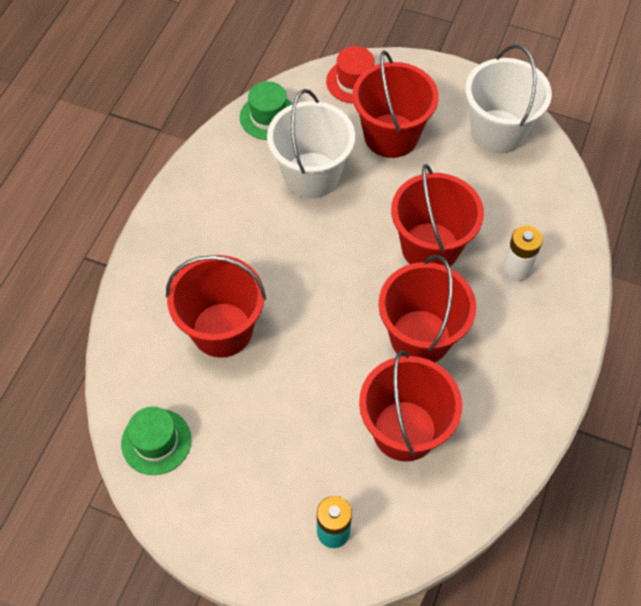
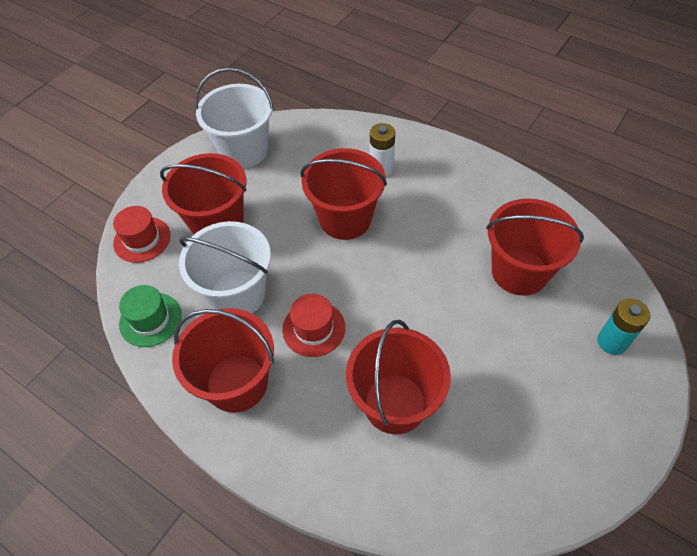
camera: 75 degrees left, 5 degrees down
green hat [121,407,191,475] -> none
red bucket [378,255,476,362] -> red bucket moved to [172,308,274,413]
none -> red hat [282,294,345,357]

